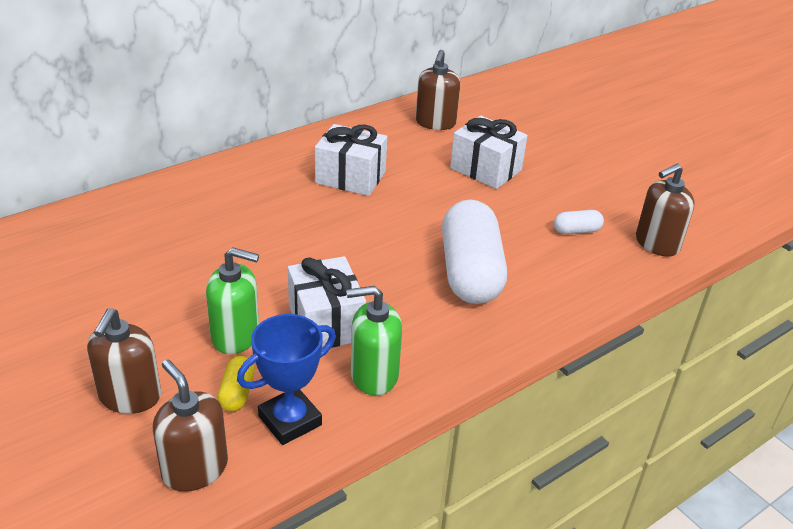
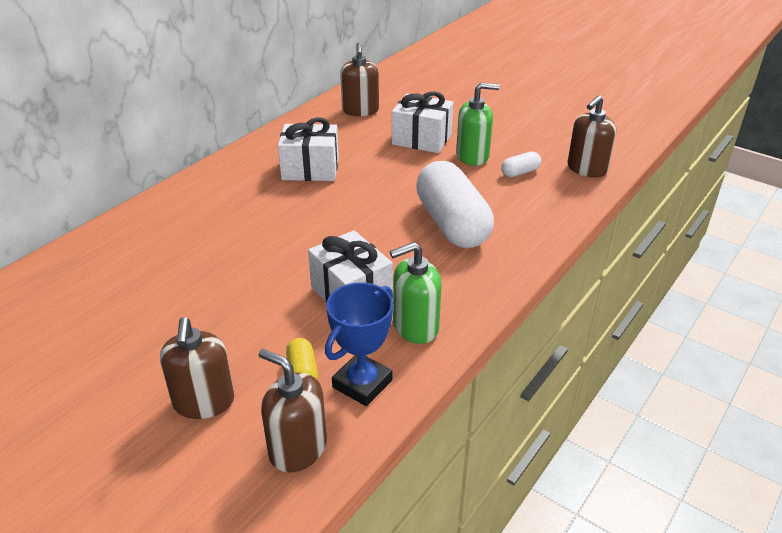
camera: 15 degrees left, 0 degrees up
green soap dispenser [206,247,259,354] -> green soap dispenser moved to [456,83,499,166]

